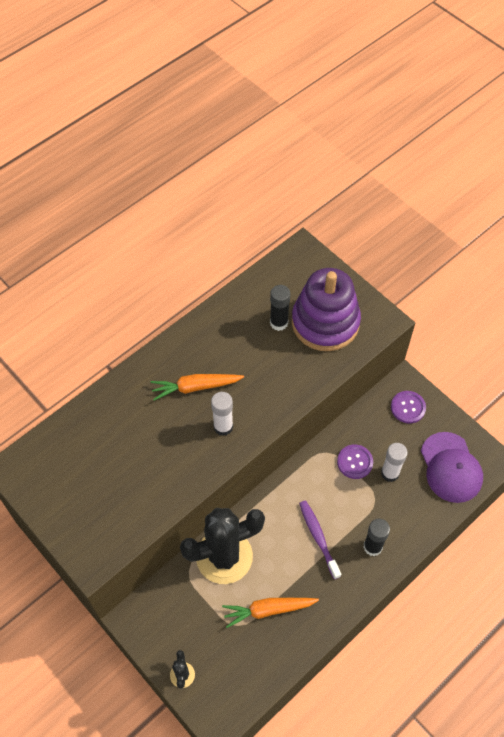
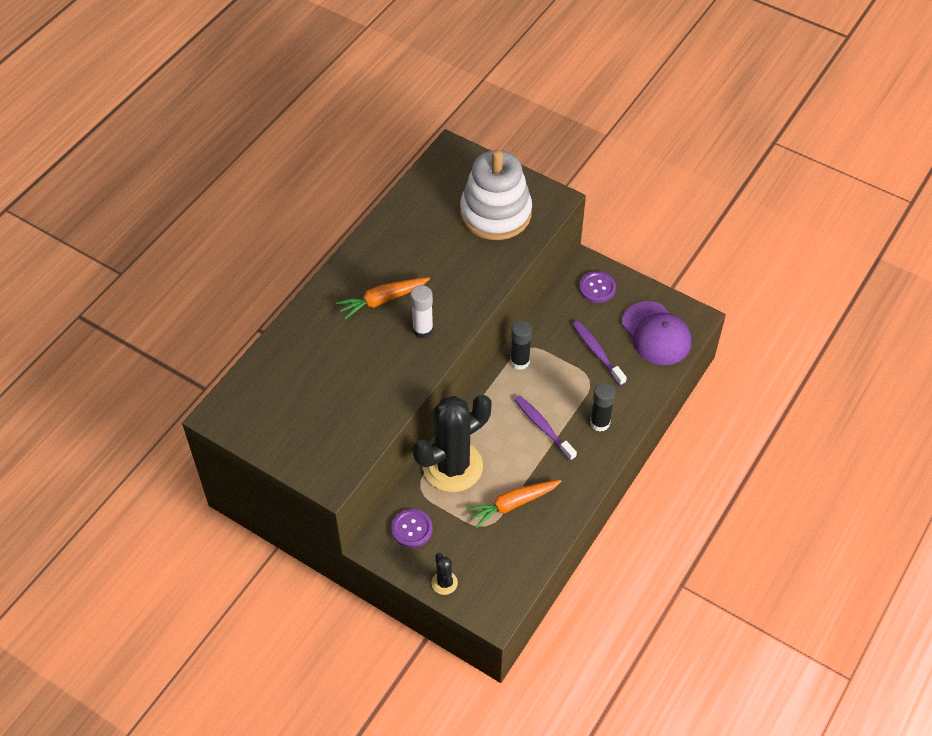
camera: 15 degrees left, 5 degrees down
black glue stick [270,285,290,331] -> black glue stick moved to [510,320,532,370]
purple stacking toy [292,268,361,351] -> white stacking toy [460,150,532,240]
purple button [337,444,373,479] -> purple button moved to [391,509,433,548]
white glue stick [381,443,408,482] -> purple toothbrush [572,321,627,386]

